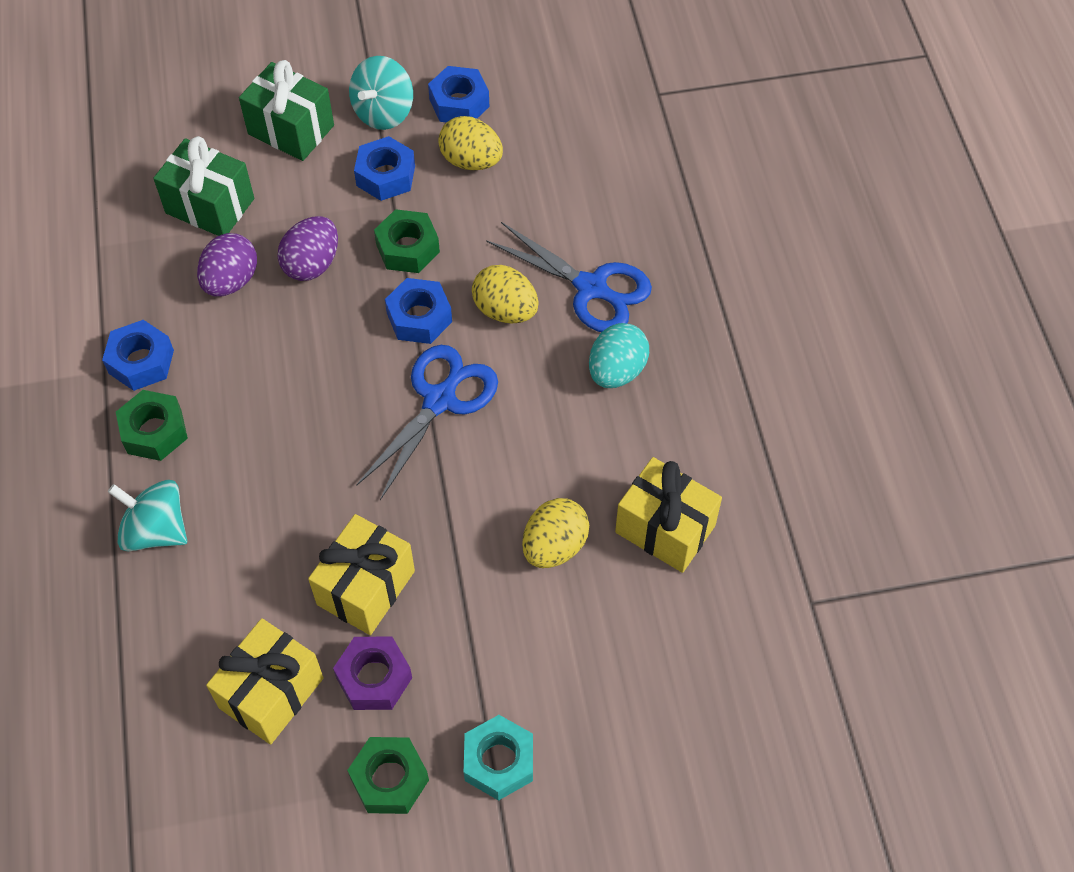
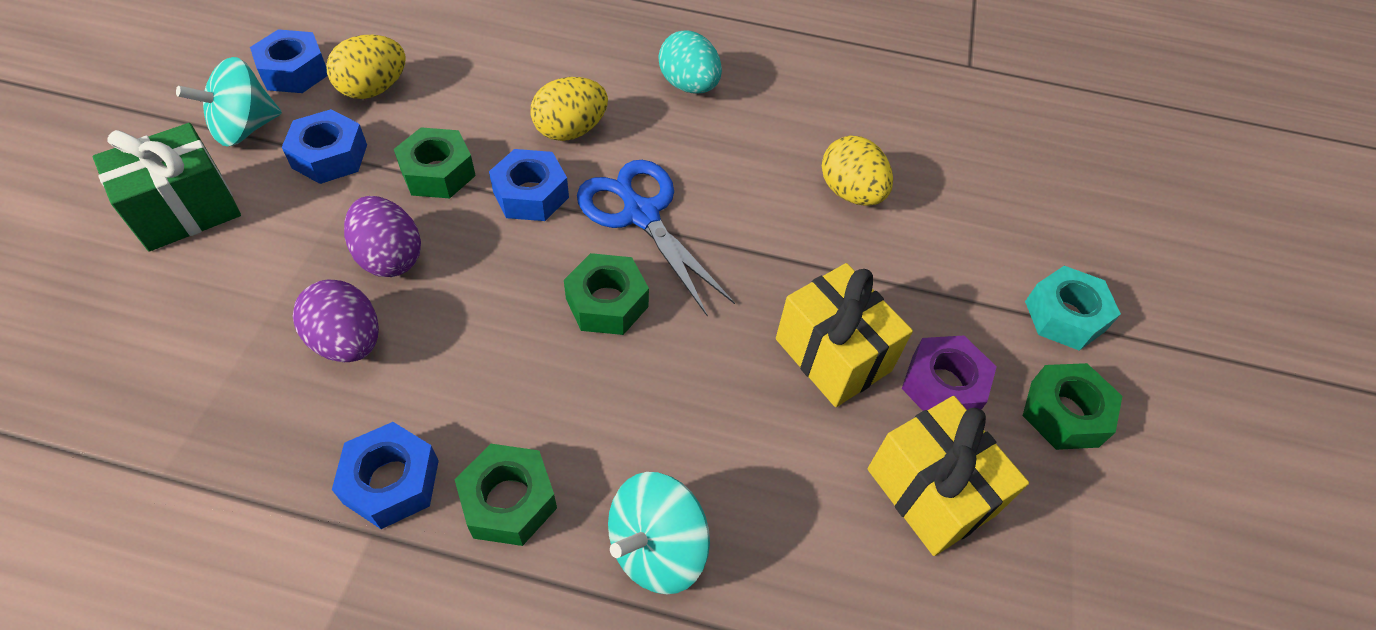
camera: 70 degrees left, 5 degrees down
green gift [153,136,254,236] -> none
turquoise spinning top [349,56,413,130] -> turquoise spinning top turned 90 degrees clockwise [176,57,282,147]
blue scissors [486,222,652,332] -> none
yellow gift [615,457,722,573] -> none
none -> green nut [564,253,649,335]

